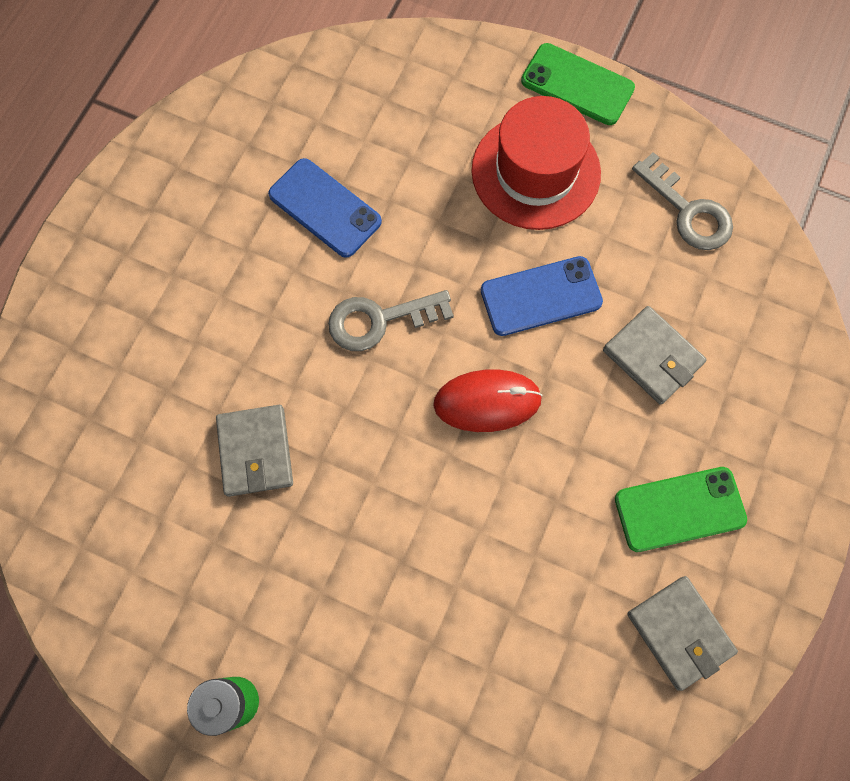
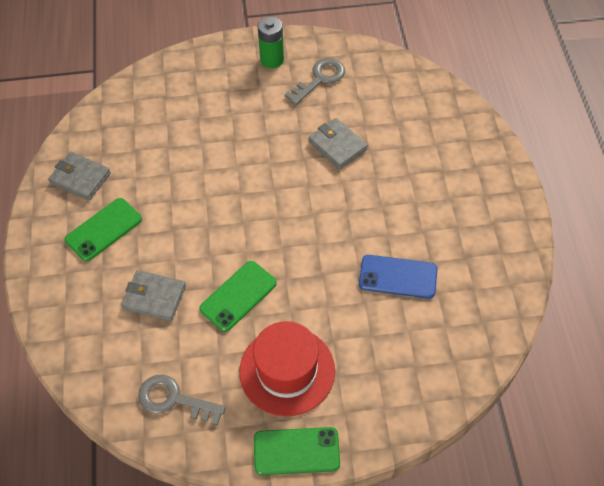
camera: 150 degrees right, 15 degrees down
grey key [328,290,454,351] -> grey key moved to [285,58,345,105]
red mouse [433,369,543,432] -> none
blue phone [481,256,603,336] -> green phone [199,261,277,332]

